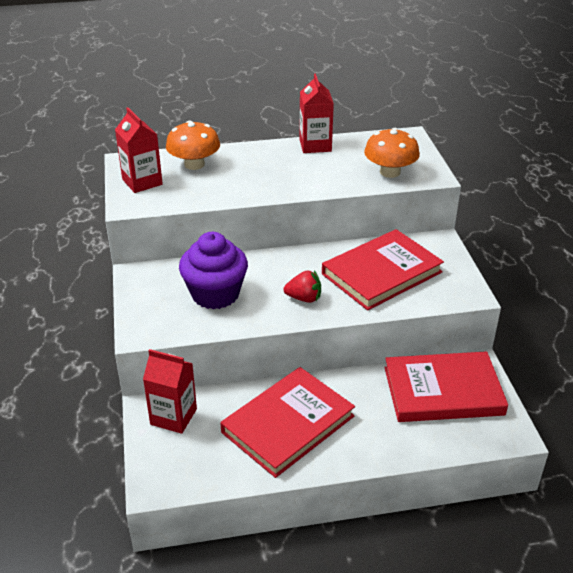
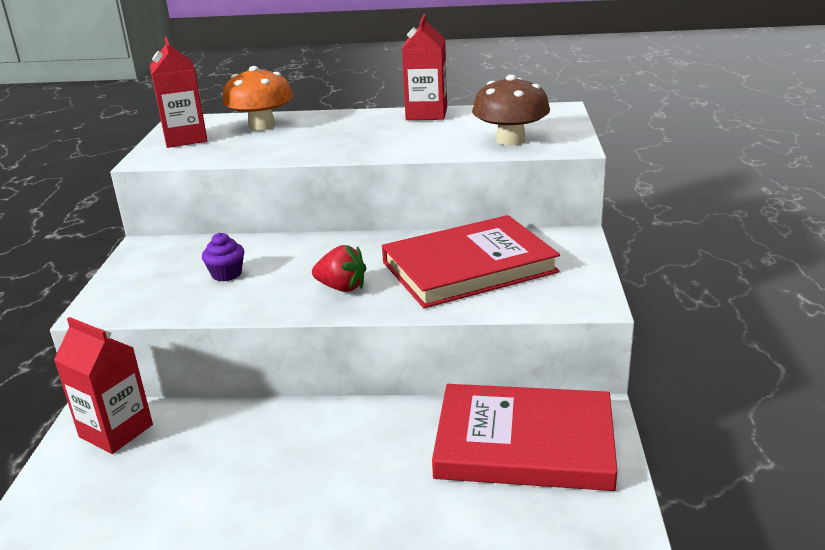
camera: 15 degrees right, 10 degrees down
purple cupcake [179,232,248,309] -> purple cupcake [202,233,244,281], size x0.44
red book [220,367,355,478] -> none
orange mushroom [364,128,420,178] -> brown mushroom [472,74,550,145]

